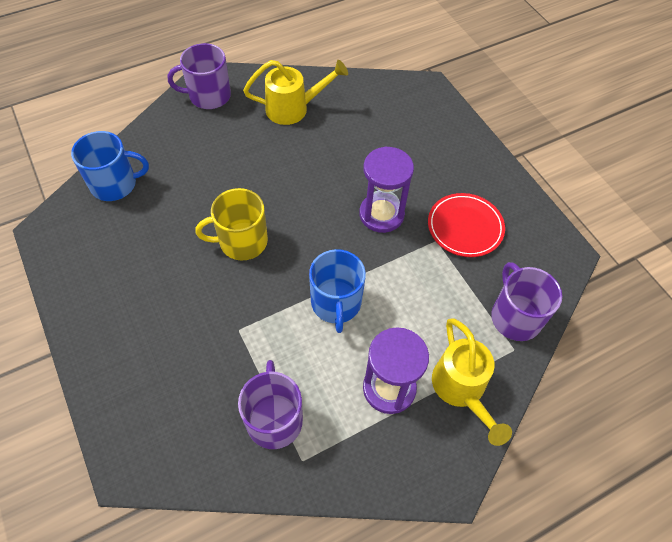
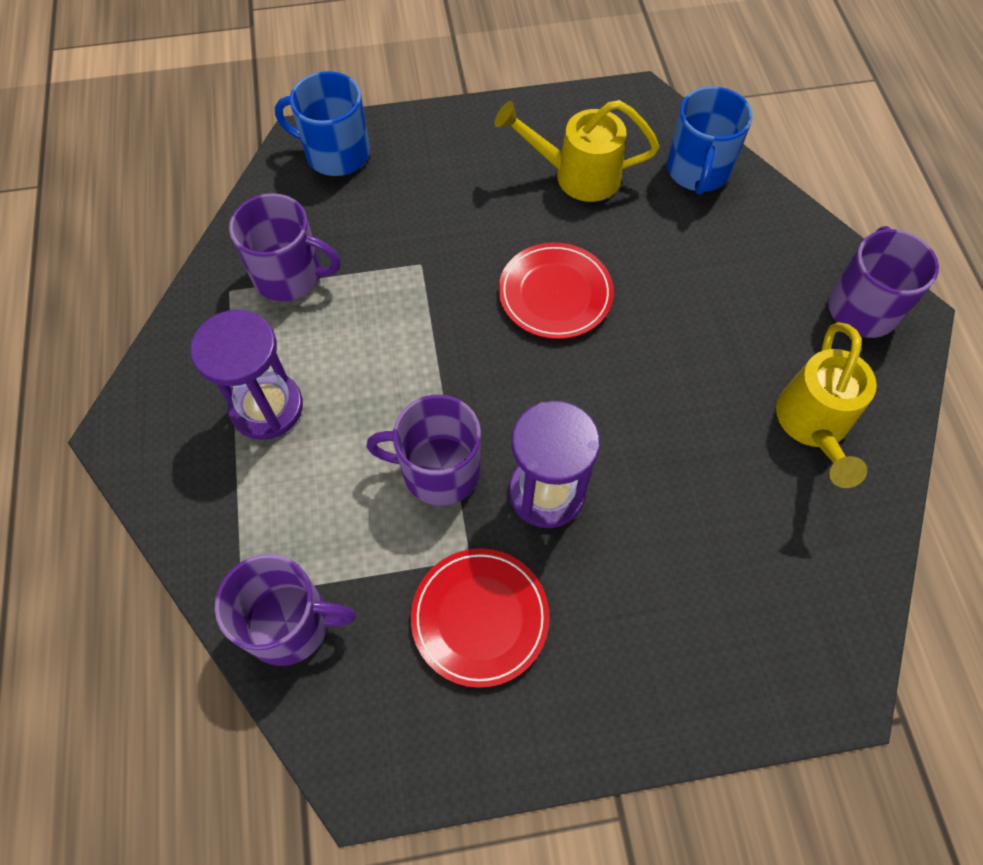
camera: 110 degrees right, 5 degrees up
yellow mug [195,188,268,261] -> red plate [499,243,614,339]
blue mug [309,249,366,333] -> blue mug moved to [275,71,370,176]
yellow watering can [432,318,512,446] -> yellow watering can moved to [495,100,659,202]
none -> purple mug [366,395,481,506]

